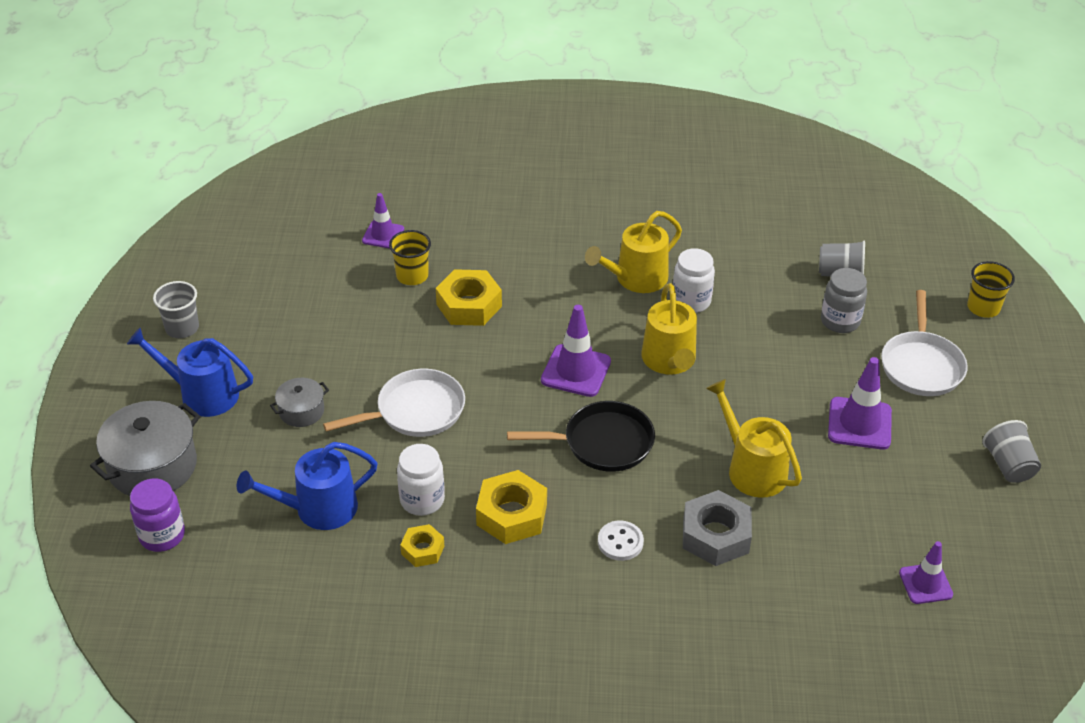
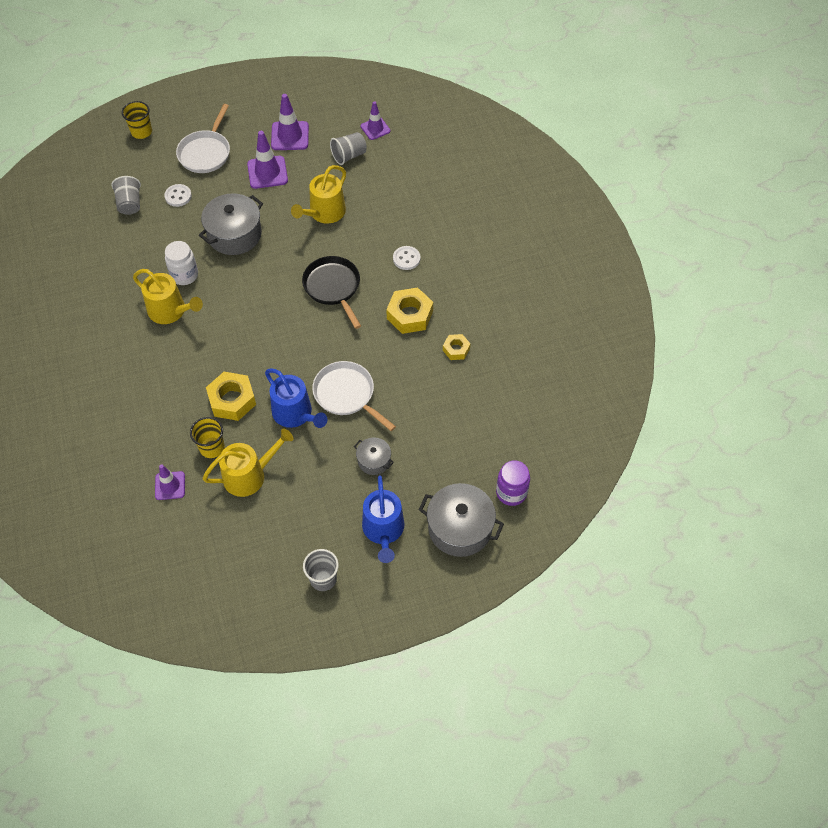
camera: 110 degrees left, 15 degrees up
blue watering can [237,442,377,530] -> blue watering can moved to [265,368,327,428]
white jar [397,444,445,516] -> none
purple traffic cone [541,305,611,397] -> purple traffic cone moved to [271,94,309,150]
yellow watering can [641,283,697,375] -> yellow watering can moved to [202,428,294,497]
grey nut [683,490,752,566] -> none
grey jar [821,268,867,333] -> white button [164,184,192,207]
white pan [881,290,968,396] -> white pan turned 120 degrees clockwise [176,104,230,173]
grey cup [982,420,1041,483] -> grey cup moved to [330,132,367,165]
none -> grey pot [199,193,263,255]

